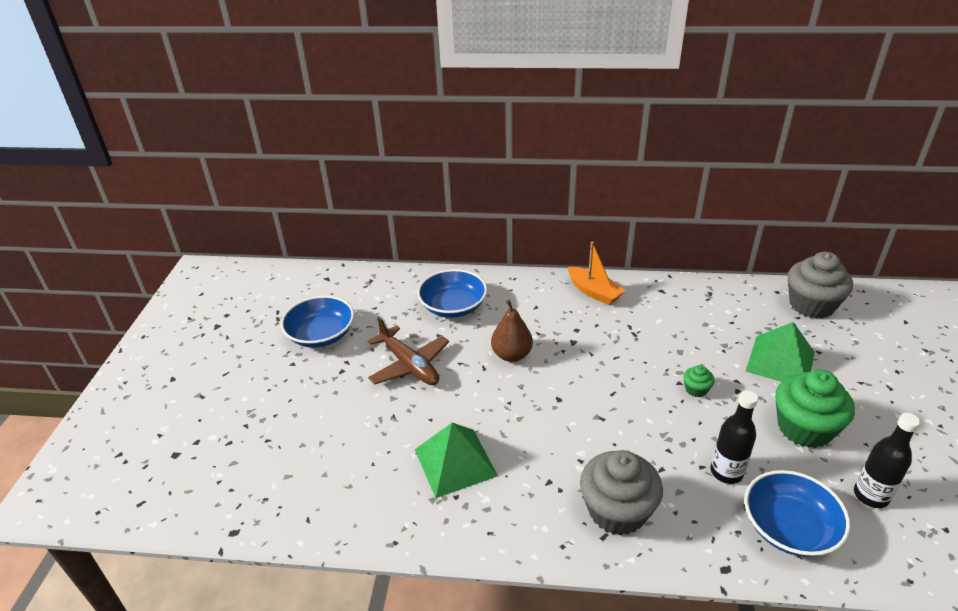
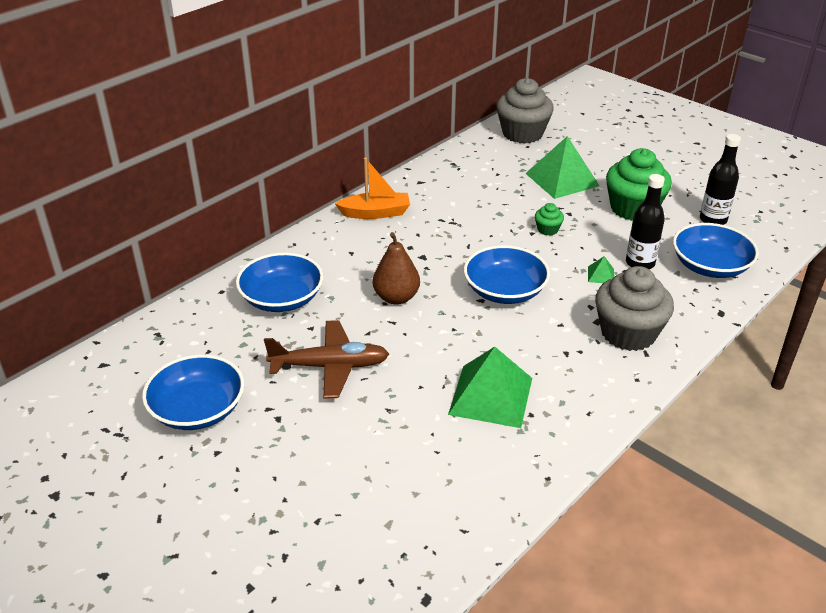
camera: 55 degrees left, 0 degrees up
none -> blue bowl [464,245,550,304]
none -> green pyramid [588,256,614,283]

